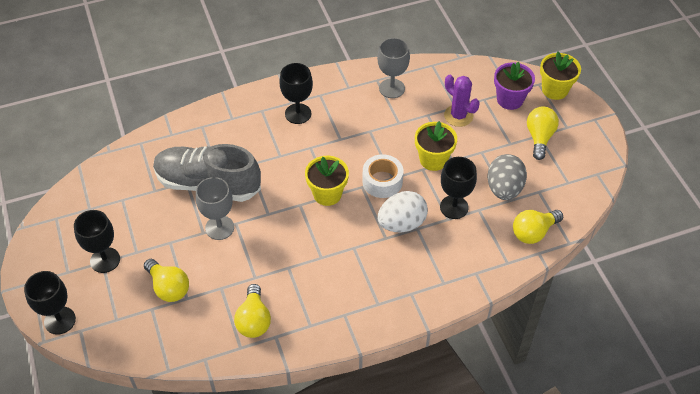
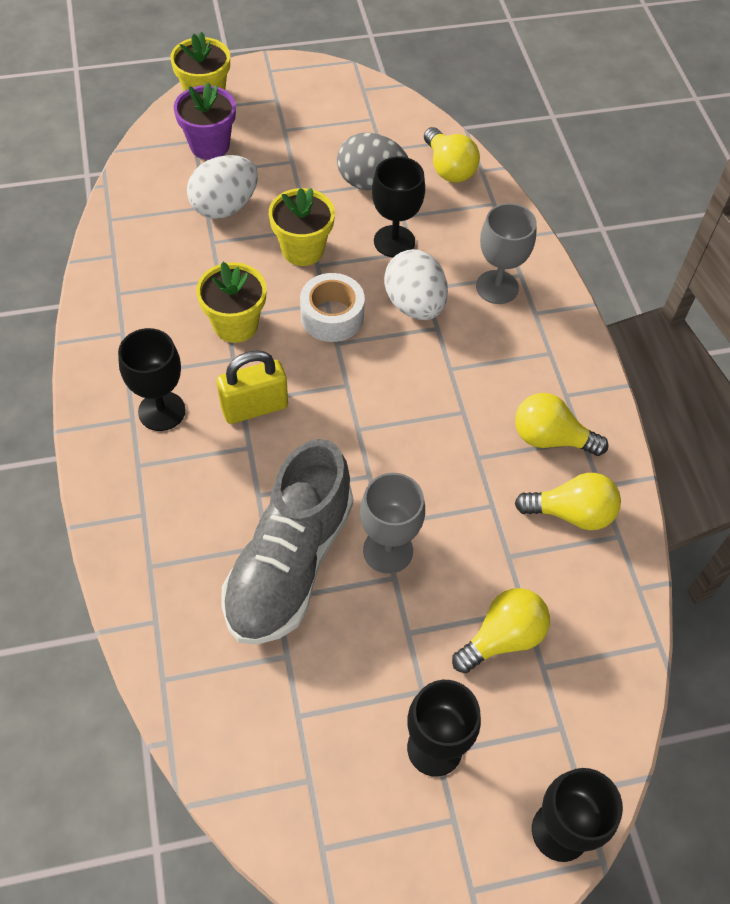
camera: 85 degrees left, 5 degrees up
yellow flower pot [305,156,349,206] -> yellow flower pot moved to [196,262,267,343]
grey goblet [377,38,410,98] -> grey goblet moved to [476,203,537,304]
purple cactus [444,75,480,127] -> white egg [187,155,258,219]
yellow light bulb [527,106,559,160] -> yellow light bulb moved to [515,393,609,456]
none -> yellow padlock [217,350,288,424]

